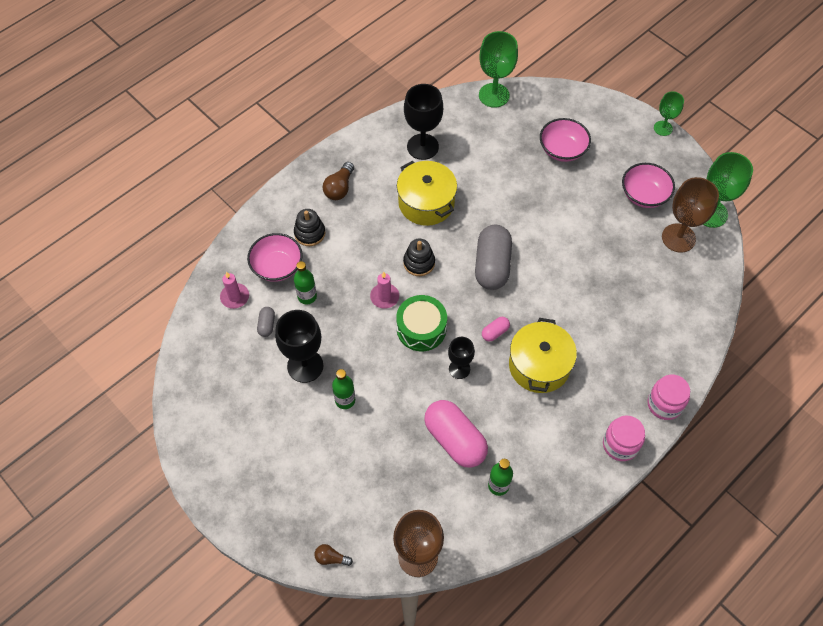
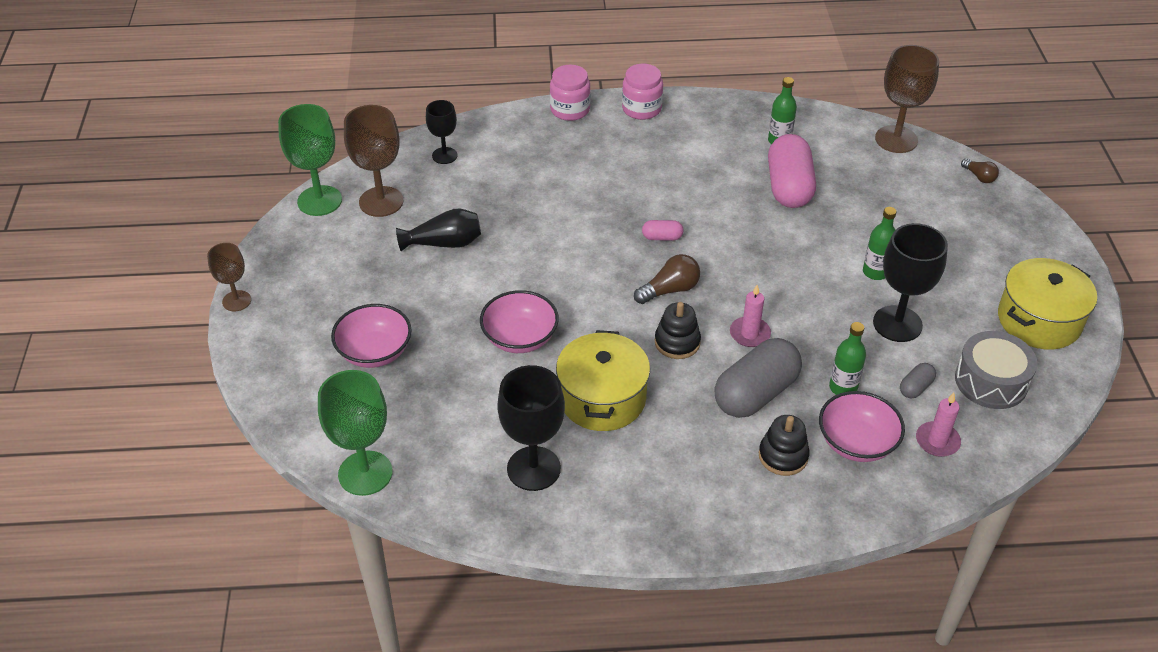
camera: 140 degrees left, 15 degrees down
brown light bulb [322,162,354,200] -> brown light bulb moved to [634,254,700,304]
green drum [396,295,447,351] -> none
black goblet [448,337,475,379] -> black goblet moved to [426,100,458,164]
grey capsule [475,225,512,290] -> grey capsule moved to [714,338,802,418]
yellow pot [509,318,577,393] -> yellow pot moved to [998,258,1097,350]
pink bowl [622,163,675,208] -> pink bowl moved to [480,290,559,353]
green goblet [654,91,684,136] -> brown goblet [207,243,251,312]
none -> black vase [396,208,481,251]
none -> grey drum [955,331,1037,409]

